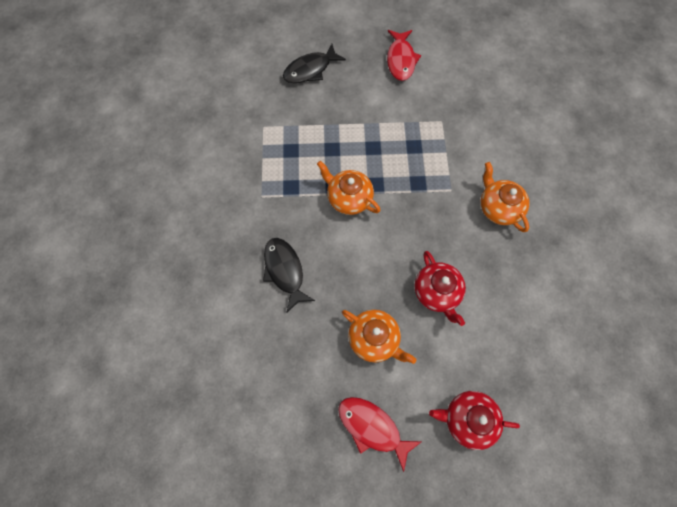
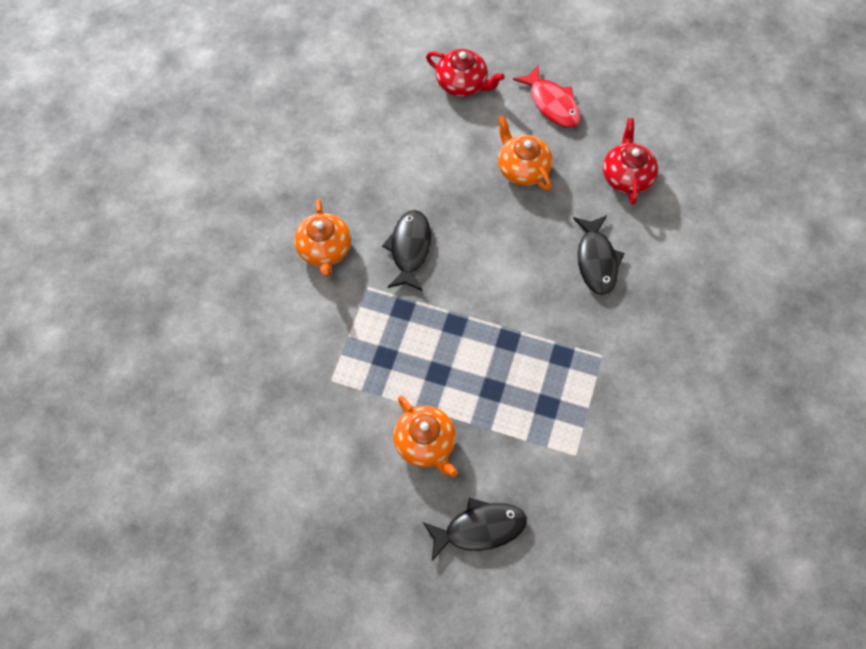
camera: 160 degrees left, 5 degrees down
orange teapot [317,161,380,215] -> orange teapot moved to [393,395,457,477]
red fish [387,30,421,81] -> none
red teapot [415,251,466,326] -> red teapot moved to [603,118,658,205]
none -> black fish [382,210,431,291]

